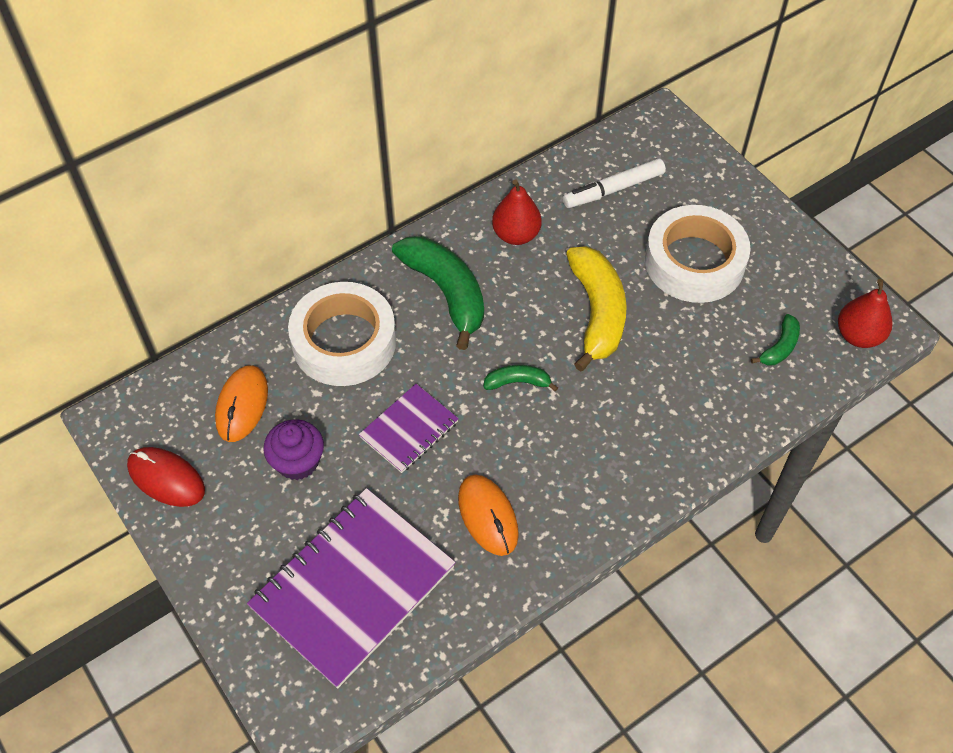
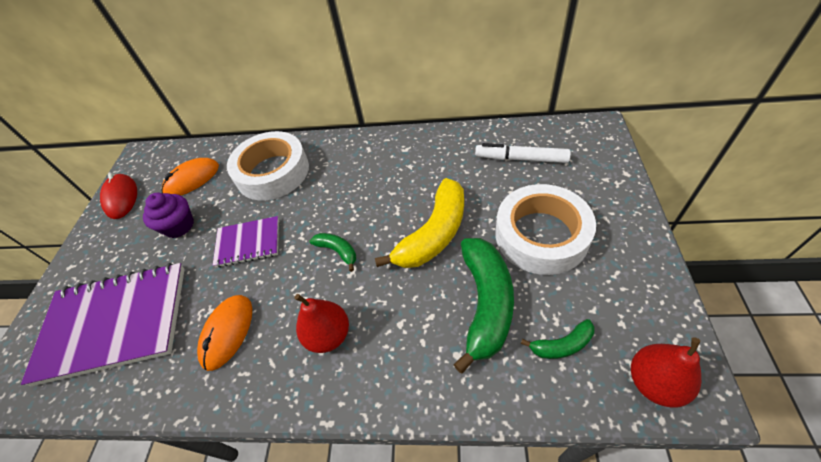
camera: 45 degrees right, 5 degrees down
green banana [392,236,484,350] -> green banana moved to [453,238,514,374]
red pear [492,179,542,245] -> red pear moved to [294,294,349,353]

